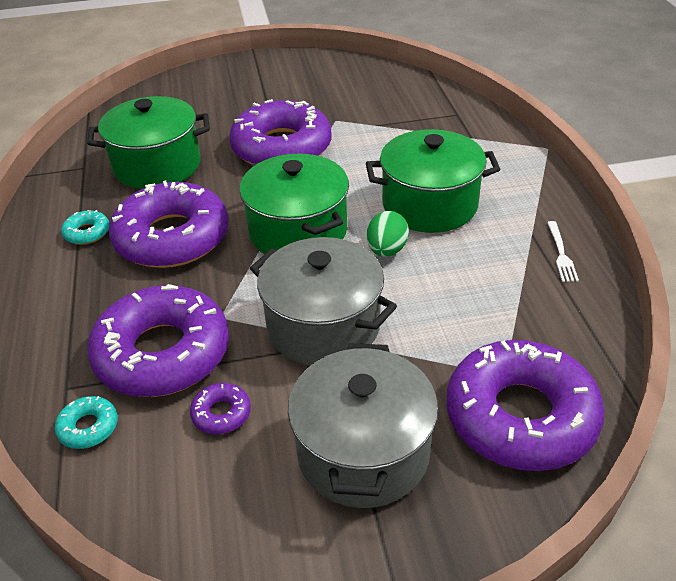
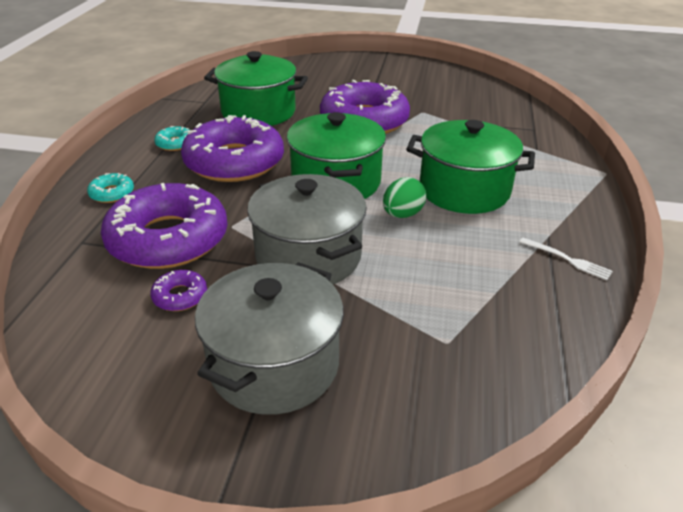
camera: 20 degrees right, 5 degrees down
turquoise donut [55,396,118,449] -> turquoise donut moved to [87,173,134,203]
purple donut [447,340,605,471] -> none
white fork [547,221,579,282] -> white fork turned 75 degrees counterclockwise [519,238,613,280]

